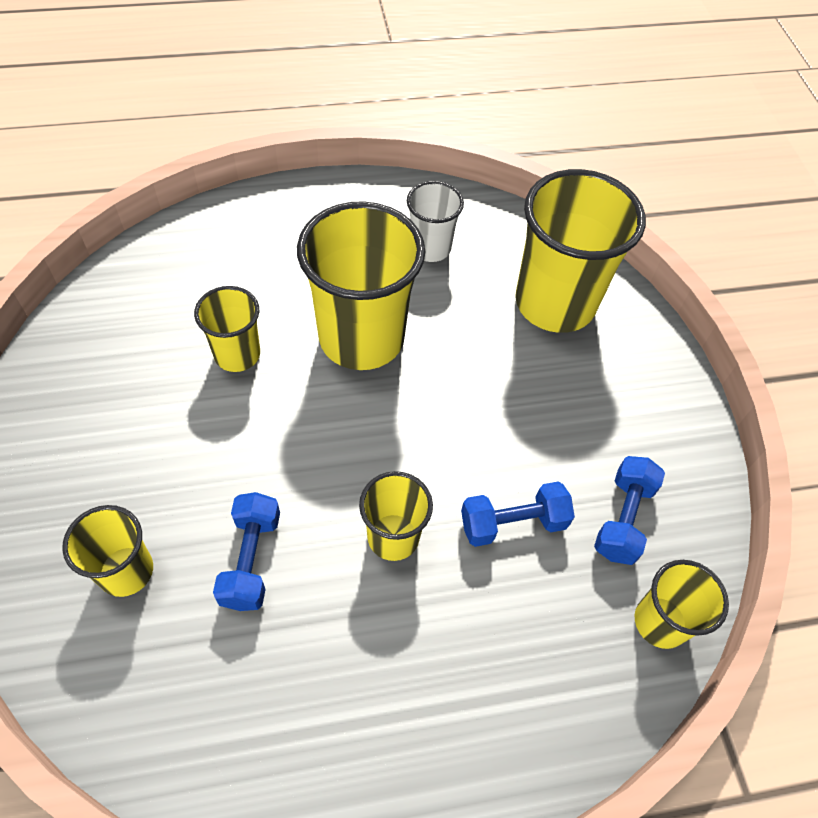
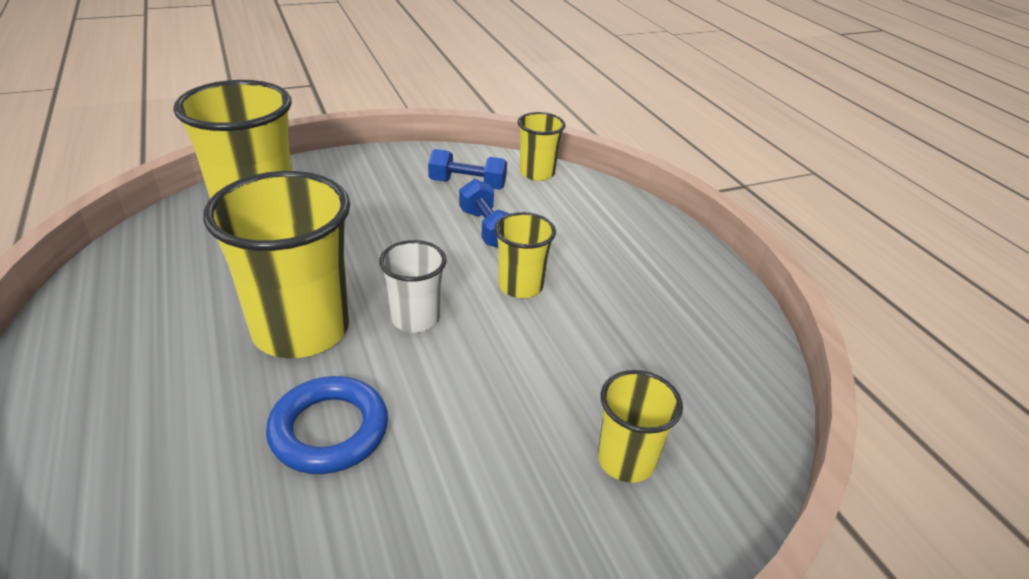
camera: 100 degrees left, 20 degrees down
yellow cup [194,286,260,372] -> blue ring [266,376,388,474]
blue dumbbell [213,492,280,611] -> none
white cup [407,181,464,262] -> white cup moved to [379,240,446,333]

